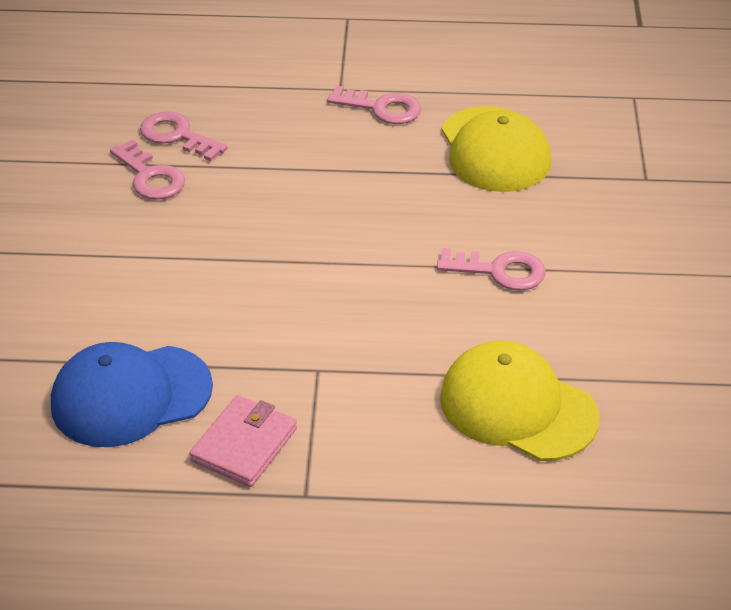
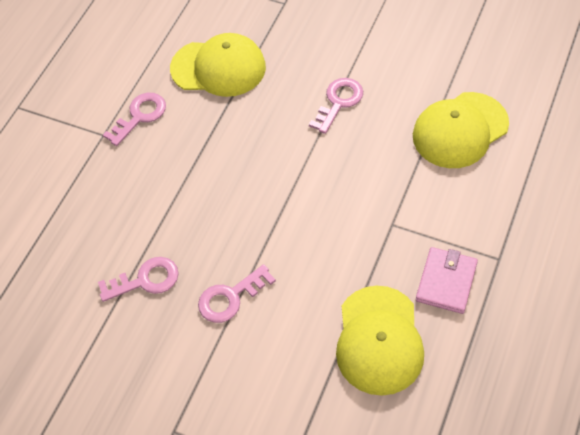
camera: 65 degrees left, 15 degrees up
blue cap [51,342,213,447] -> yellow cap [336,286,424,396]
pink key [140,111,228,161] -> pink key moved to [198,264,276,323]
pink wallet [189,395,297,487] -> pink wallet turned 60 degrees clockwise [416,247,478,314]

